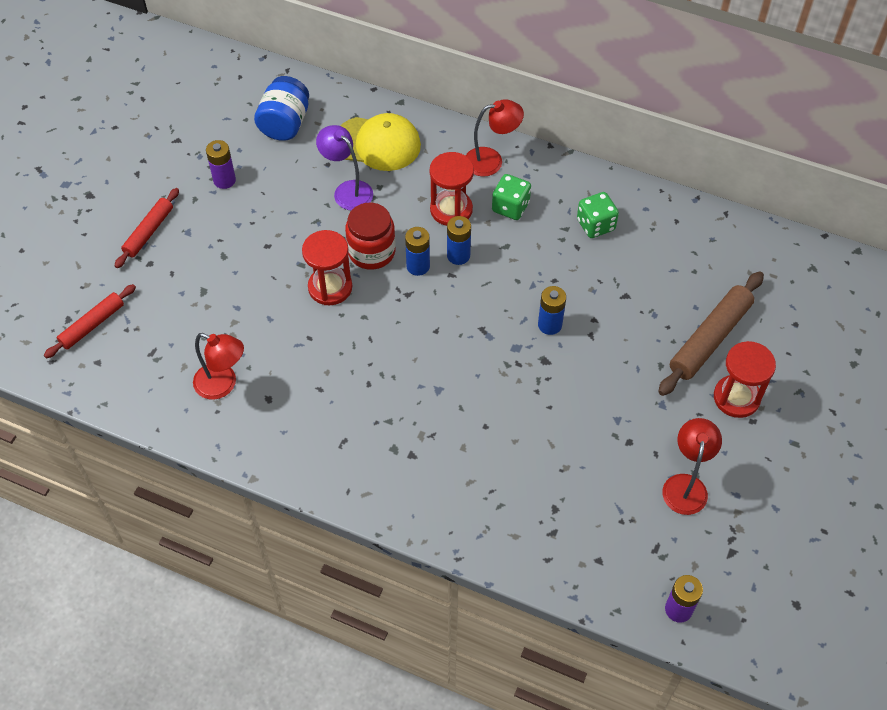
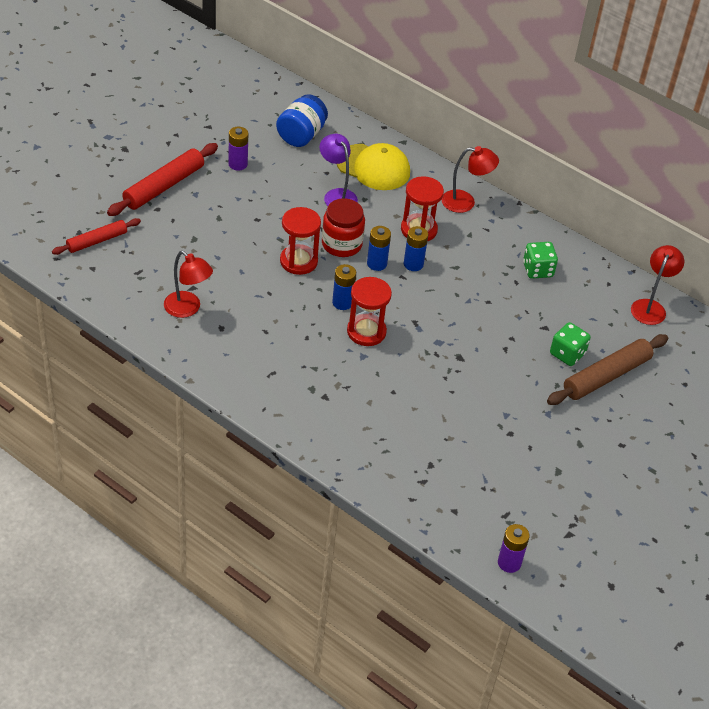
camera: 10 degrees right, 10 degrees down
red rolling pin [115,188,179,268] -> red rolling pin [107,143,218,216], size x1.58
green dice [492,174,531,220] -> green dice moved to [550,322,591,366]
blue battery [538,286,566,335] -> blue battery moved to [332,264,356,310]
red lamp [662,418,722,515] -> red lamp moved to [631,245,684,325]
red hourglass [714,341,776,418] -> red hourglass moved to [347,277,392,346]

